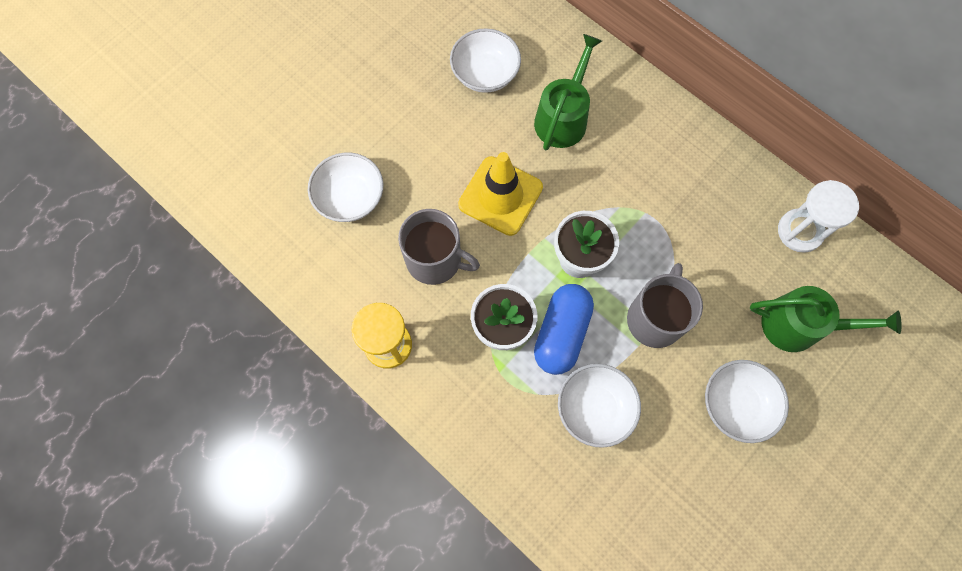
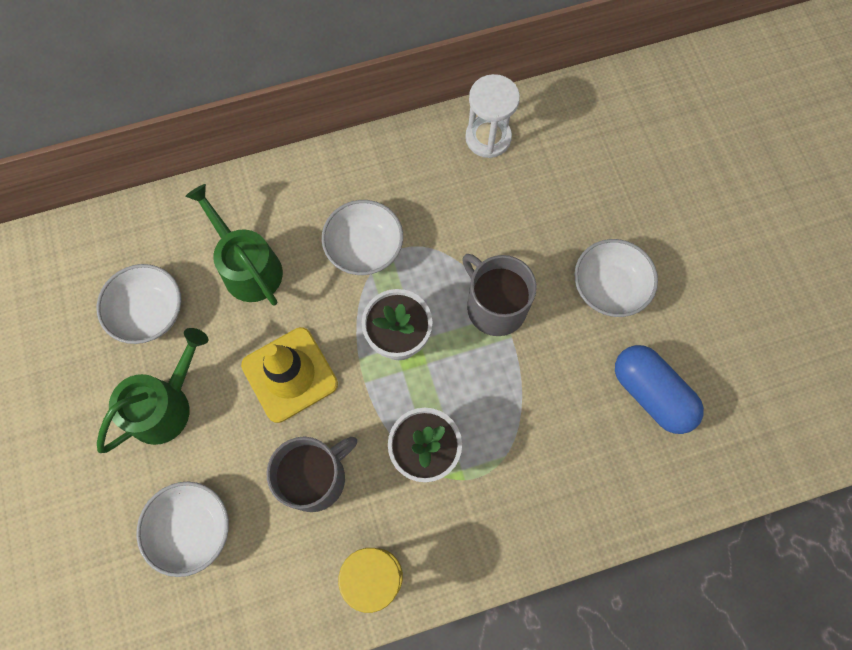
camera: 60 degrees left, 0 degrees up
blue capsule [534,284,594,375] -> blue capsule moved to [615,345,704,434]
white bowl [558,364,641,448] -> white bowl moved to [322,200,403,275]
green watering can [750,286,902,352] -> green watering can moved to [97,328,209,453]

